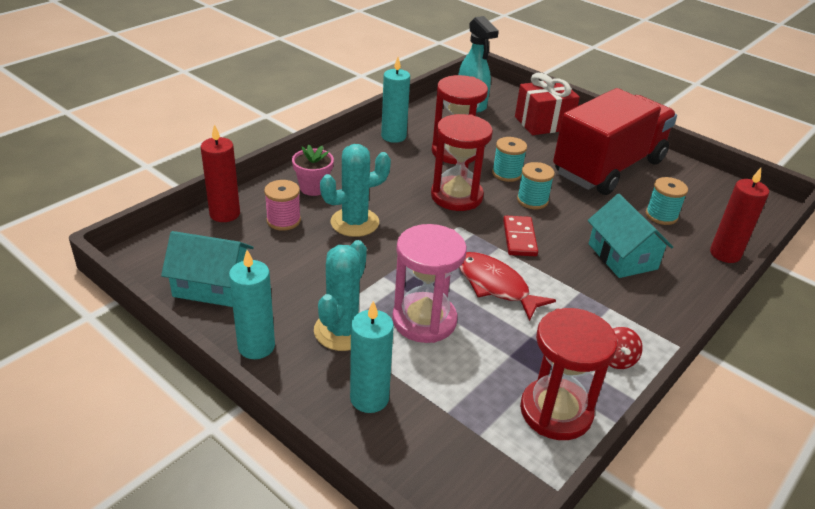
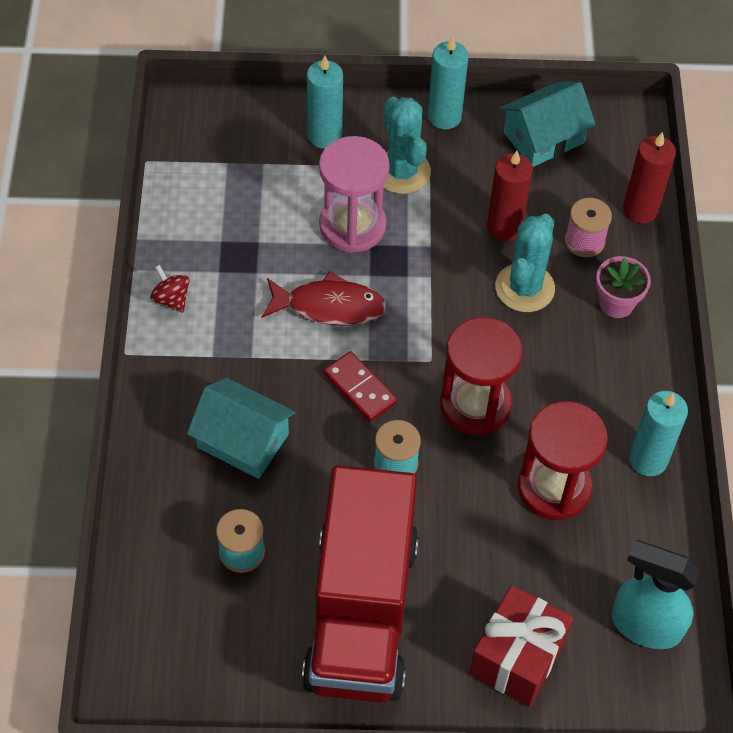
camera: 140 degrees right, 20 degrees up
turquoise spool [492,137,527,182] -> none
red hourglass [520,308,617,440] -> none
red candle [710,168,769,263] -> red candle moved to [487,151,533,241]

